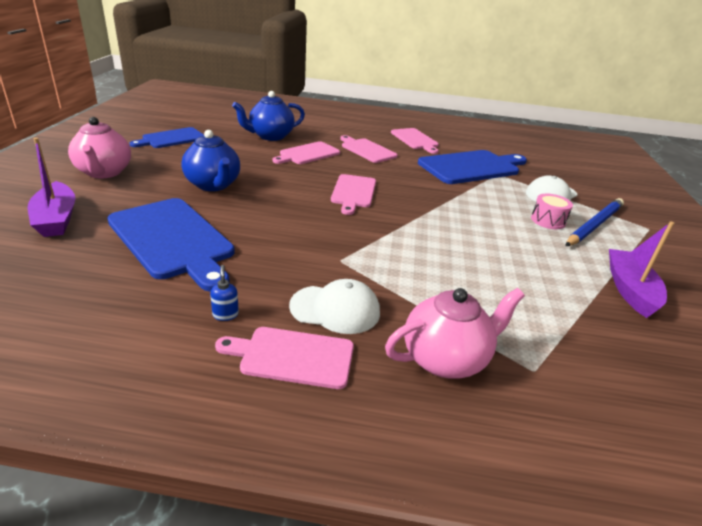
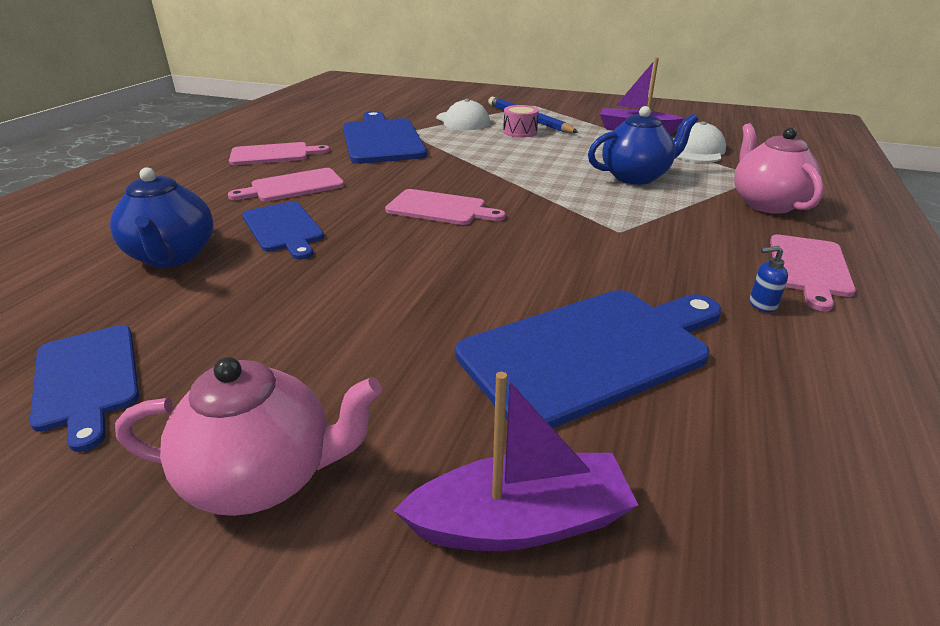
camera: 75 degrees left, 0 degrees up
blue teapot [181,130,240,191] -> blue teapot moved to [588,106,698,185]
pink cutting board [272,141,340,164] -> blue cutting board [242,201,324,260]
white cap [289,279,380,334] -> white cap moved to [673,121,726,163]

